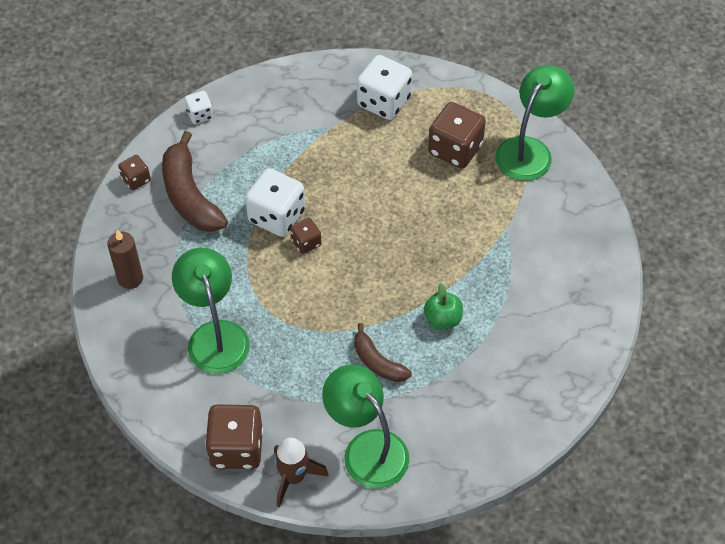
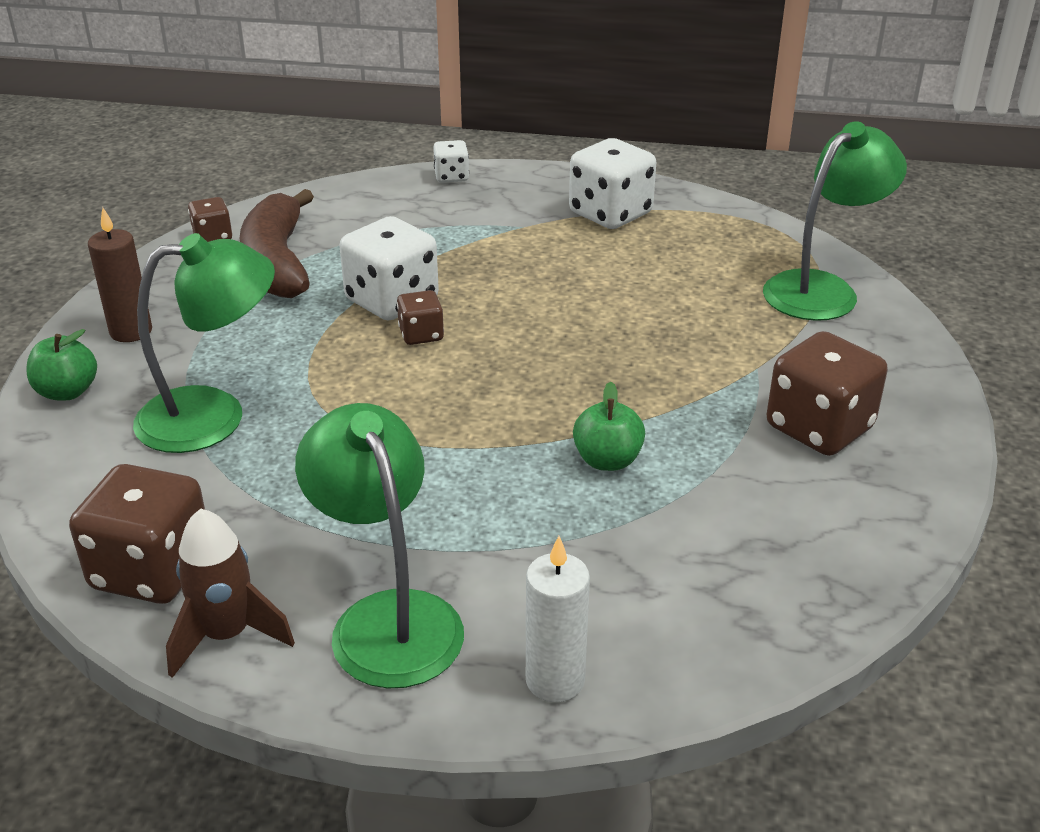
camera: 15 degrees right, 20 degrees down
green lamp [172,248,250,374] -> green lamp turned 75 degrees clockwise [133,233,275,453]
white dice [185,91,213,124] -> white dice moved to [433,140,469,183]
brown banana [354,323,412,382] -> none
brown dice [428,102,486,169] -> brown dice moved to [767,331,888,456]
none -> green apple [27,329,97,401]
none -> white candle [526,536,590,702]

